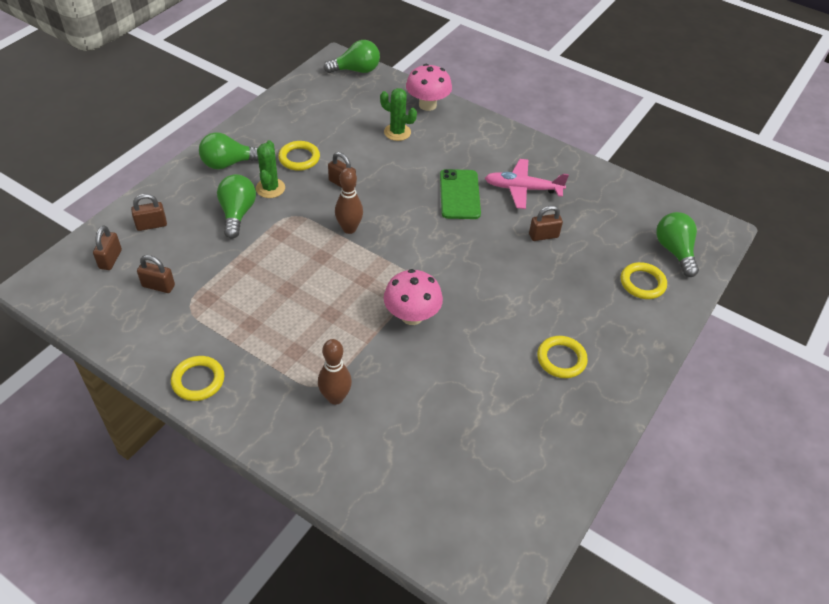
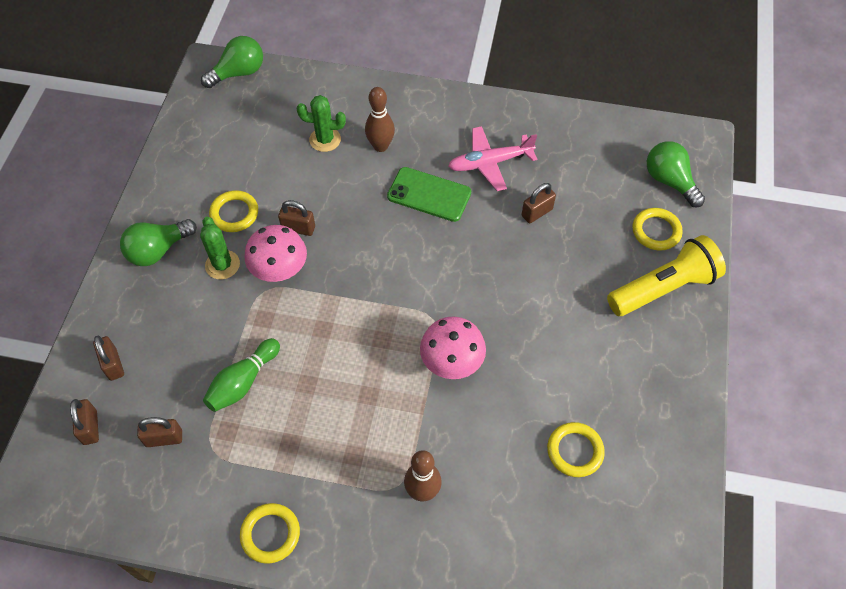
camera: 20 degrees left, 10 degrees up
brown padlock [131,194,167,231] -> brown padlock turned 75 degrees counterclockwise [93,336,124,381]
green light bulb [217,174,256,239] -> none
brown bowling pin [335,168,363,234] -> brown bowling pin moved to [365,87,395,152]
pink mushroom [406,64,452,111] -> pink mushroom moved to [244,225,307,282]
green phone [440,169,481,219] -> green phone turned 45 degrees counterclockwise [387,167,471,222]
yellow ring [537,336,588,378] -> yellow ring moved to [547,422,605,477]
none -> green bowling pin [203,338,280,412]
none -> yellow flashlight [607,235,726,316]

